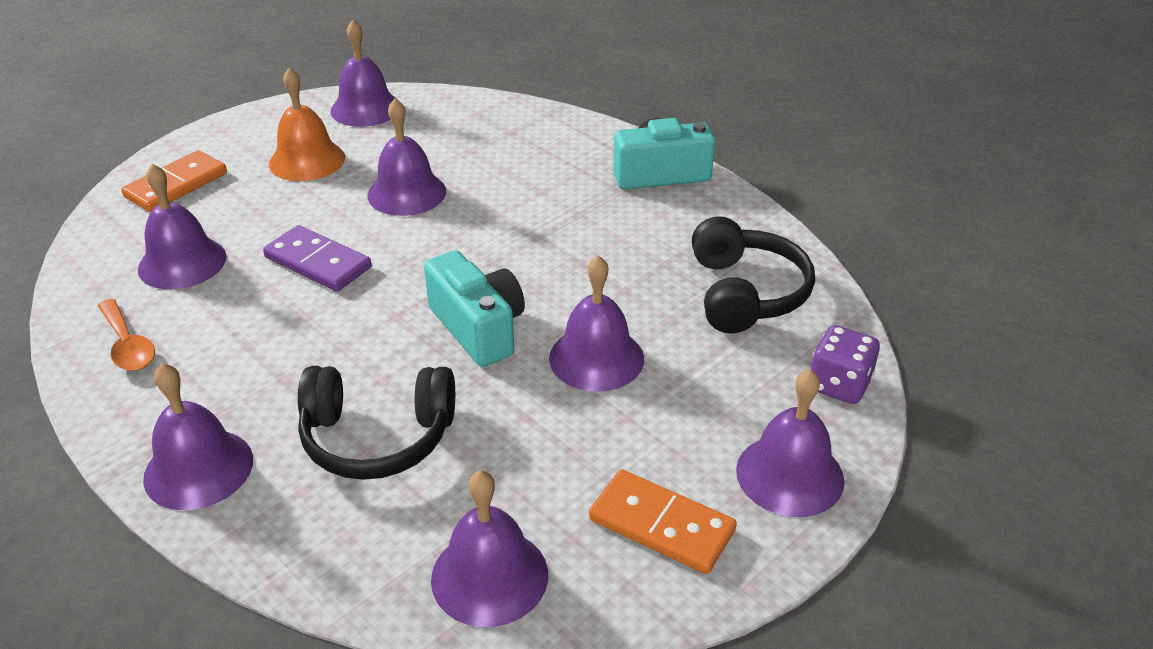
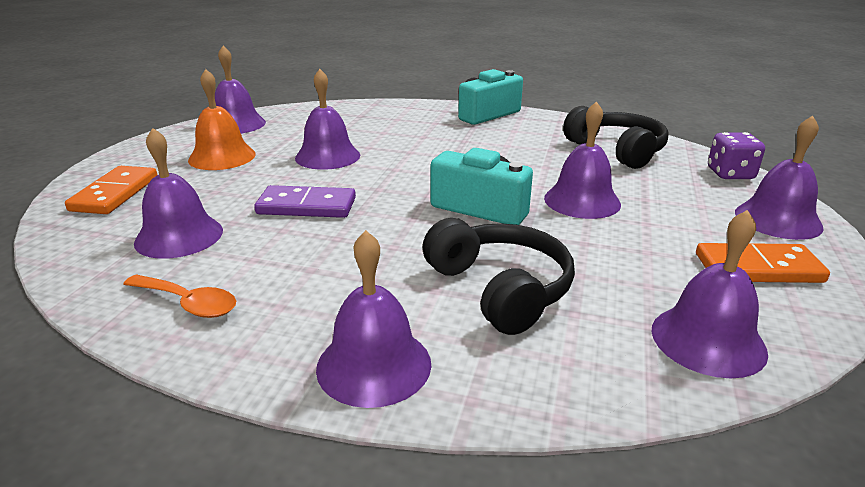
camera: 30 degrees left, 10 degrees down
black headphones [298,366,455,480] -> black headphones turned 90 degrees counterclockwise [422,218,575,335]

